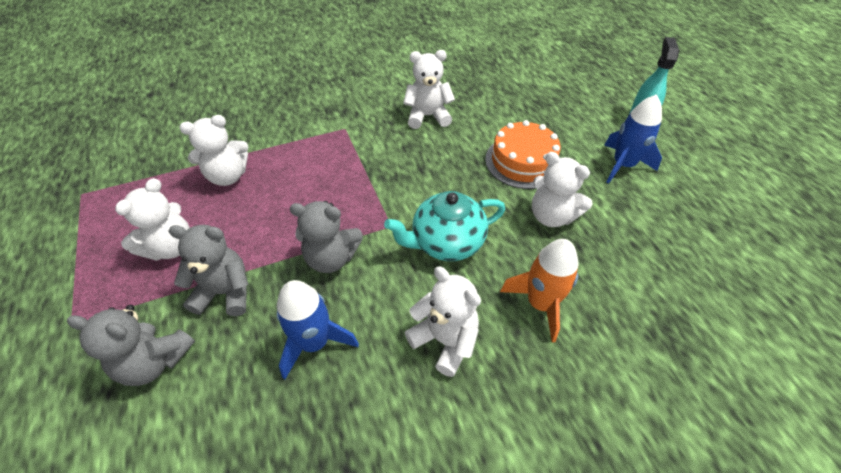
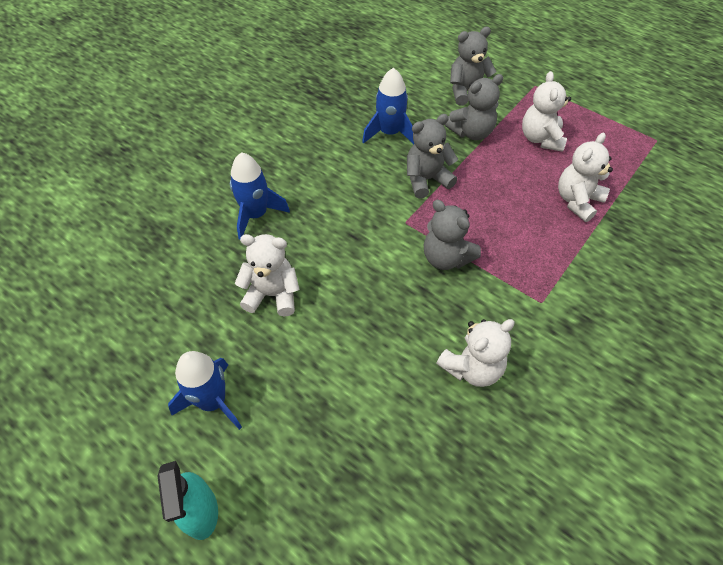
camera: 150 degrees right, 5 degrees up
turquoise teapot [384,191,505,261] -> none
white teddy bear [405,267,481,377] -> none
orange cake [485,120,561,189] -> none
orange rocket [500,239,578,343] -> blue rocket [230,152,290,240]
none -> grey teddy bear [424,200,481,270]

